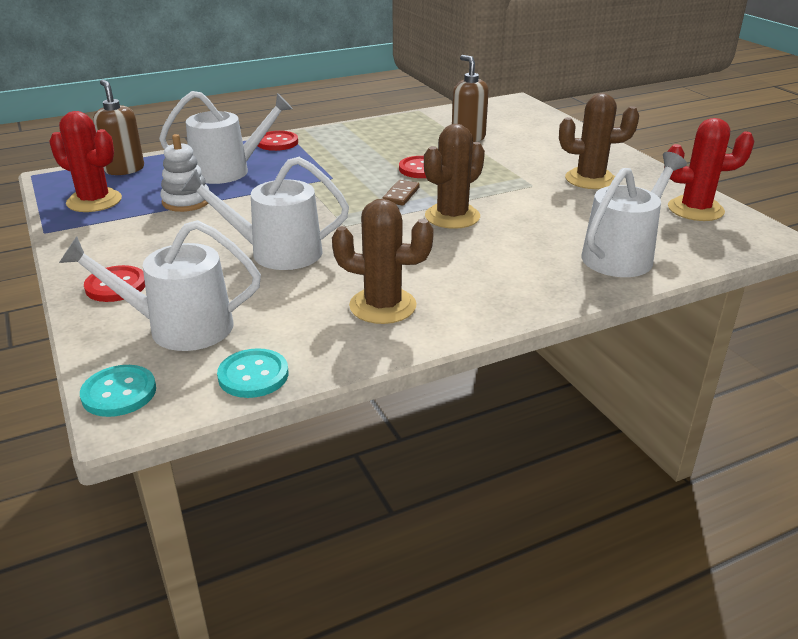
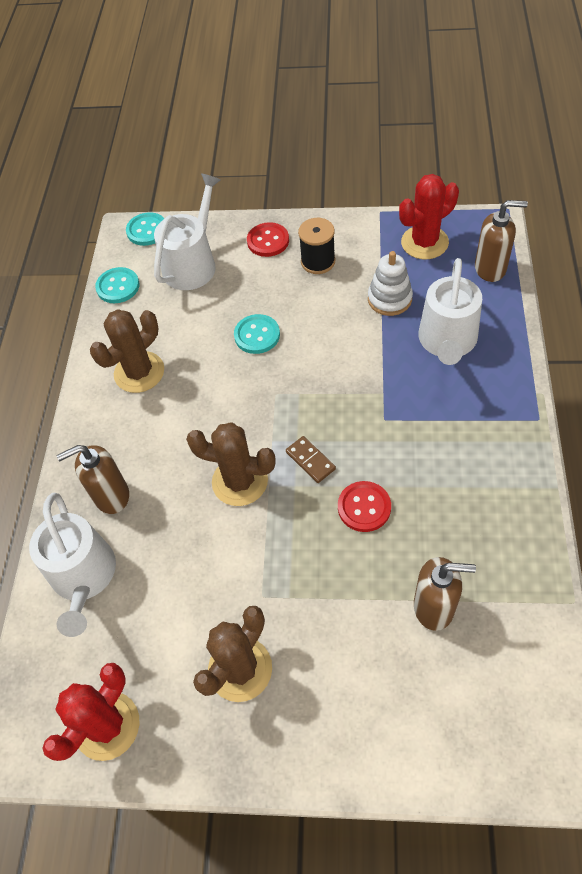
camera: 125 degrees right, 25 degrees up
white watering can [181,157,349,270] -> turquoise button [234,314,280,354]
red button [258,131,298,151] -> none
brown cactus [424,124,485,229] -> brown cactus turned 60 degrees counterclockwise [186,422,276,506]
none -> brown soap dispenser [56,445,129,514]
none -> black spool [298,218,335,274]

